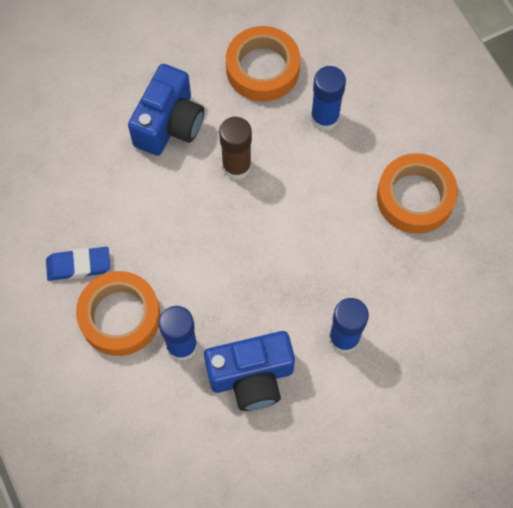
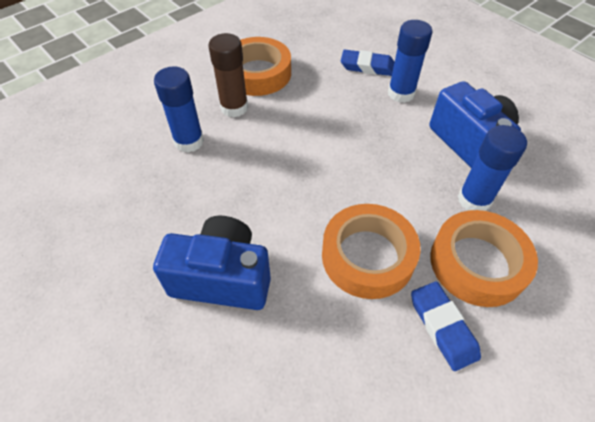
camera: 105 degrees left, 15 degrees down
brown glue stick [219,117,252,180] -> brown glue stick moved to [208,33,248,117]
orange tape [226,26,300,102] -> orange tape moved to [322,204,421,299]
none -> blue eraser [341,50,394,76]

